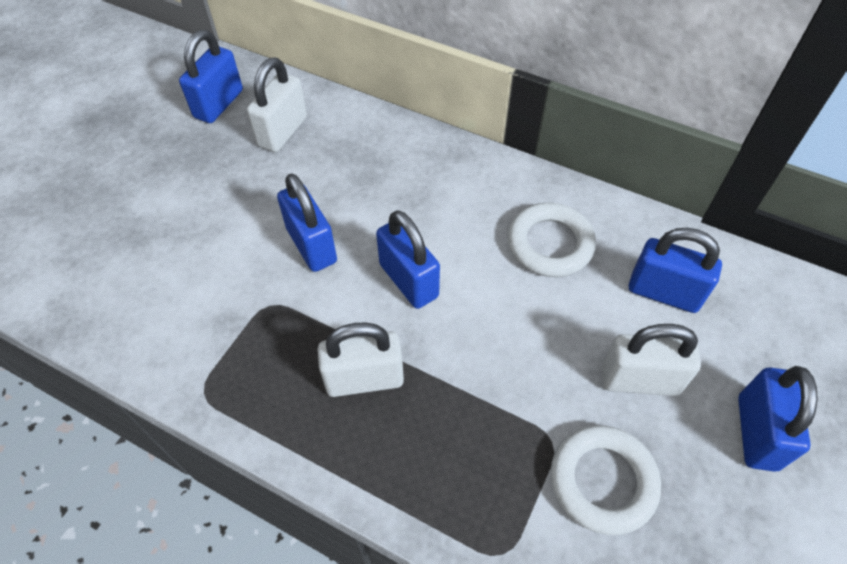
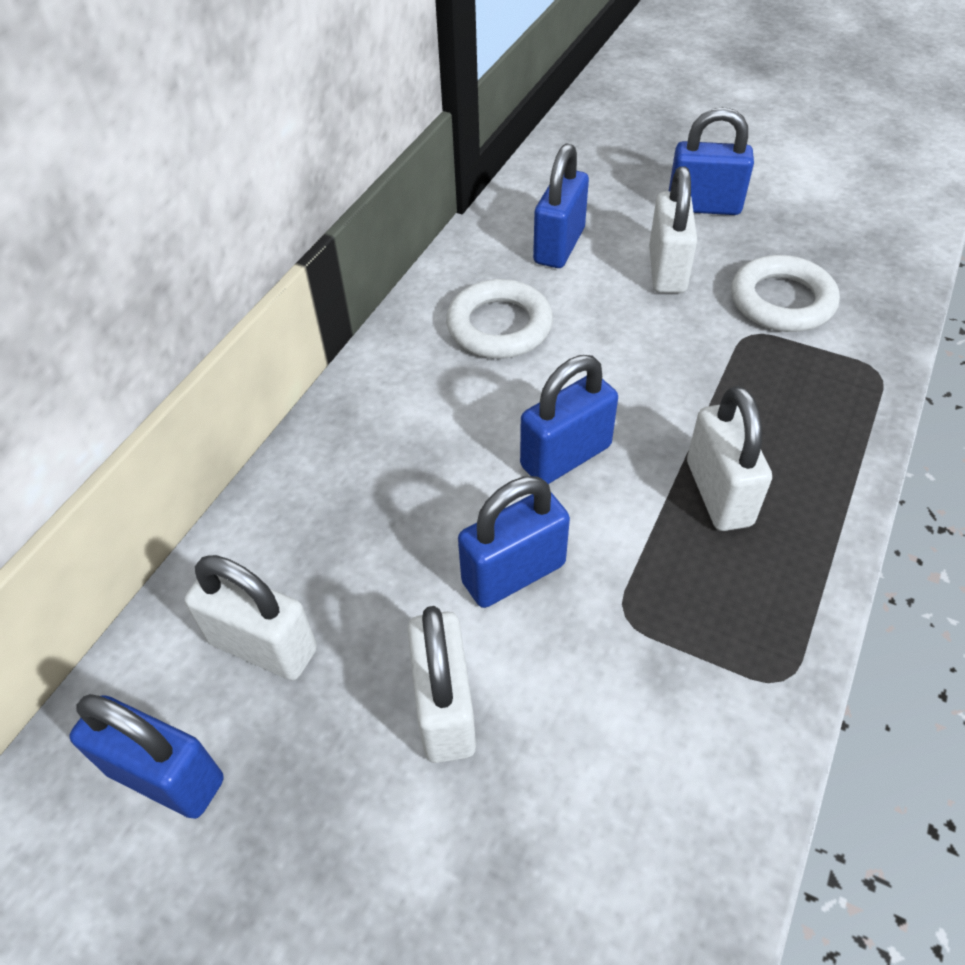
camera: 90 degrees left, 5 degrees down
none -> white padlock [408,606,476,763]

